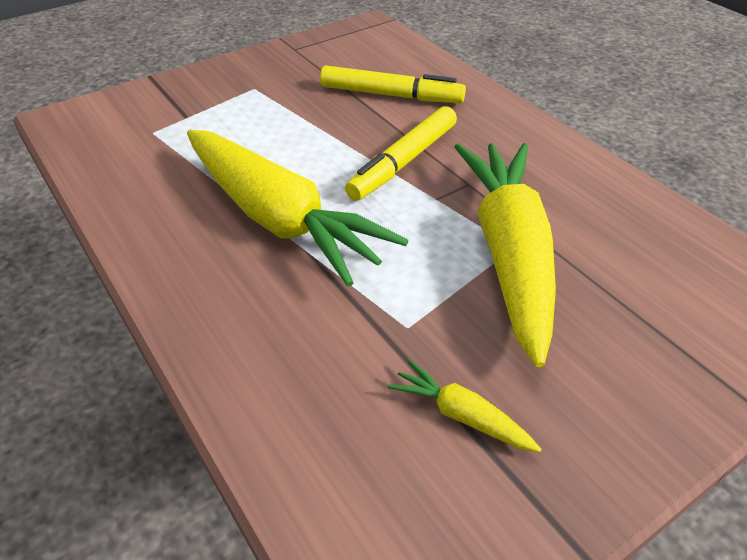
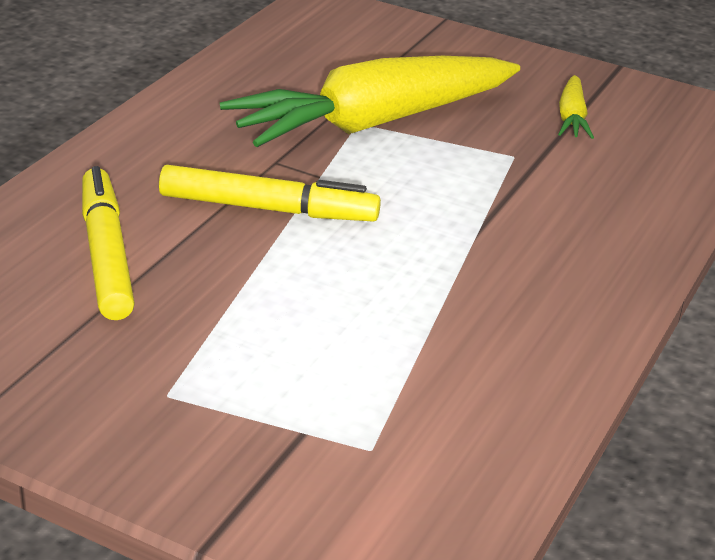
camera: 120 degrees left, 10 degrees down
yellow carrot [187,130,408,287] -> none

